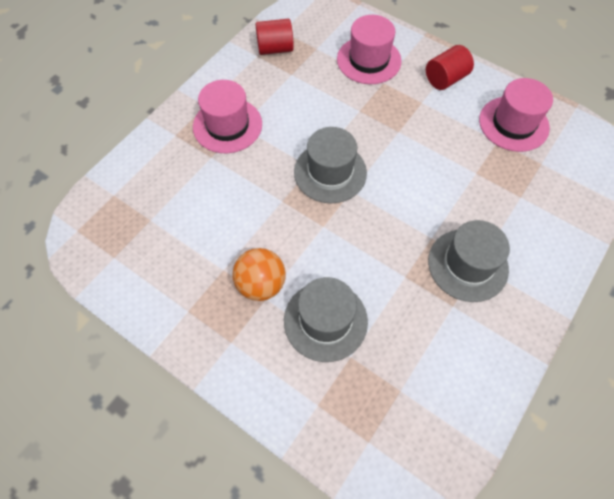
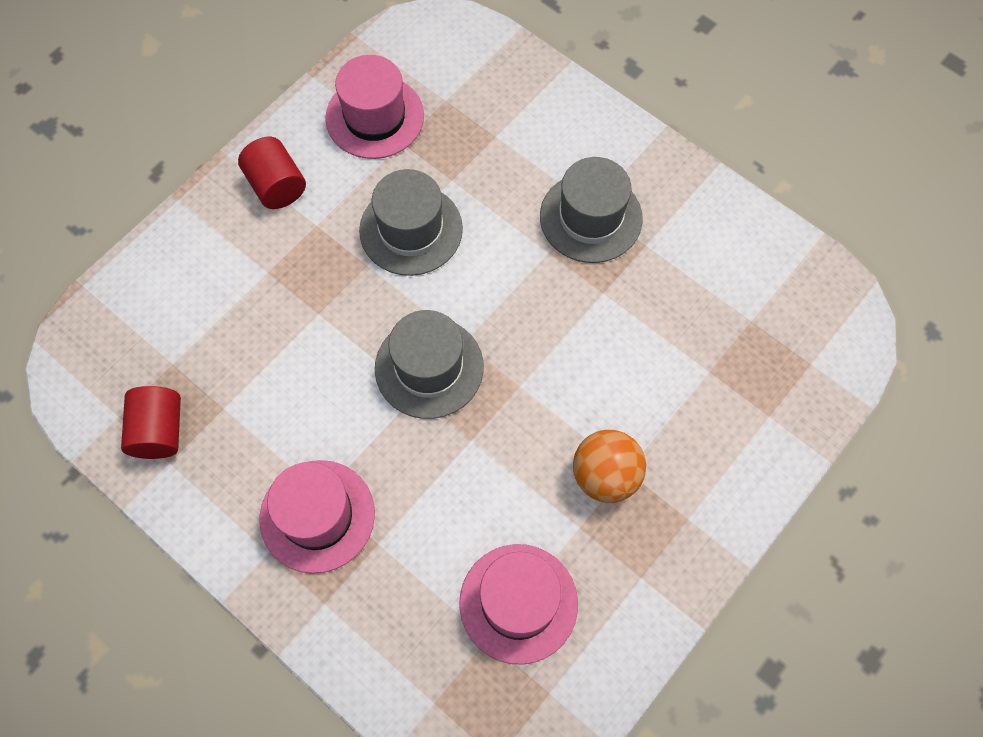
camera: 85 degrees left, 5 degrees up
grey hat [284,277,368,362] -> grey hat moved to [359,169,463,276]
pink hat [337,15,402,84] -> pink hat moved to [459,544,578,665]

